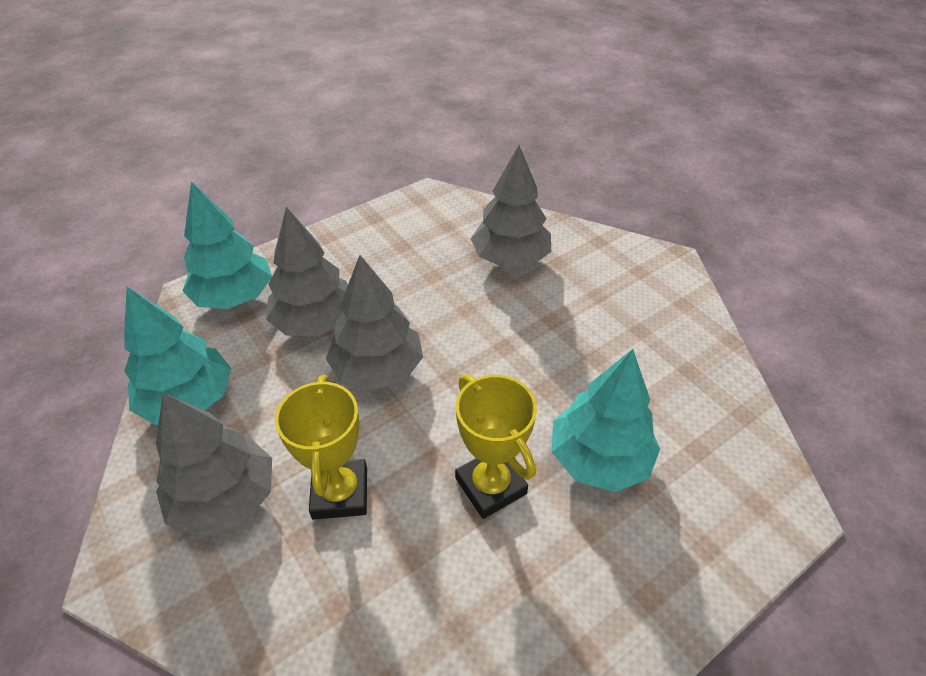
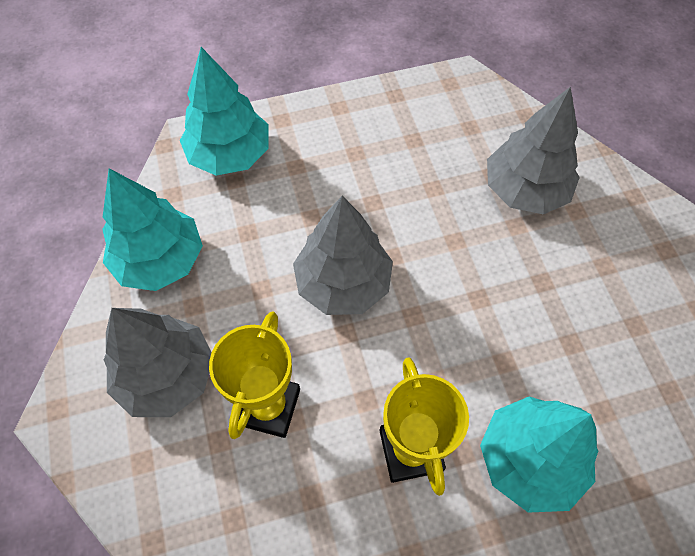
camera: 20 degrees right, 15 degrees up
grey tree [266,207,348,336] -> none

